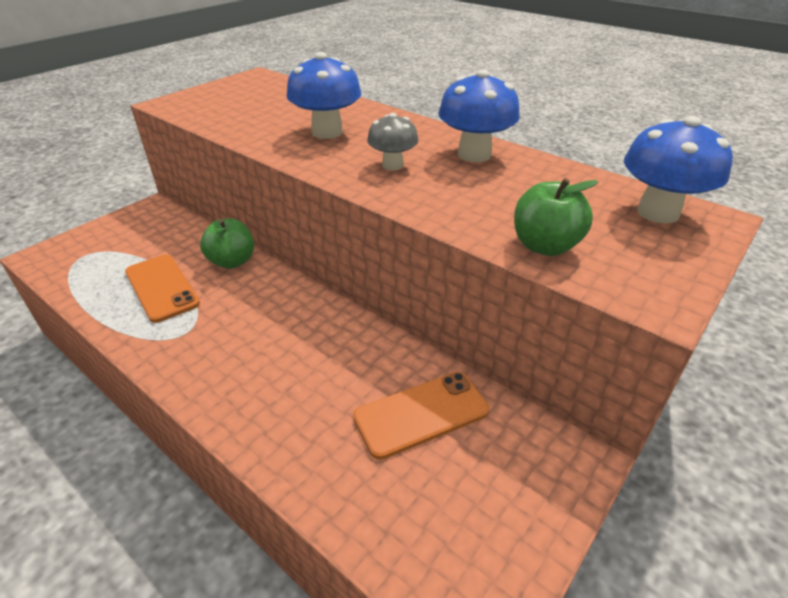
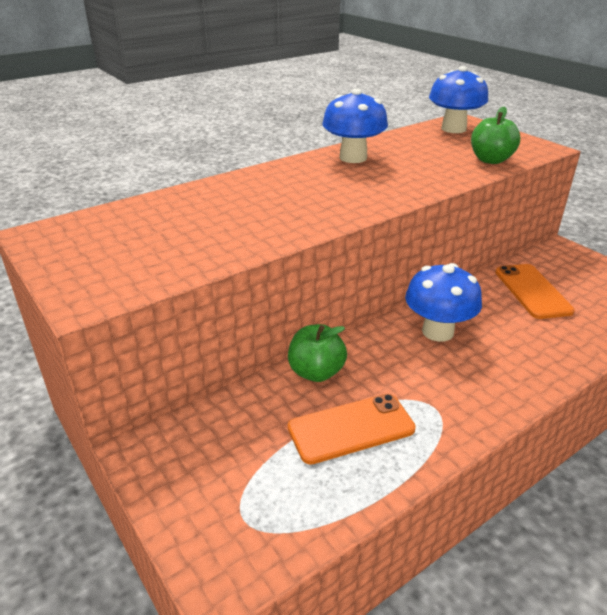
camera: 75 degrees left, 5 degrees down
blue mushroom [287,52,361,139] -> blue mushroom moved to [405,263,482,342]
grey mushroom [367,113,418,171] -> none

